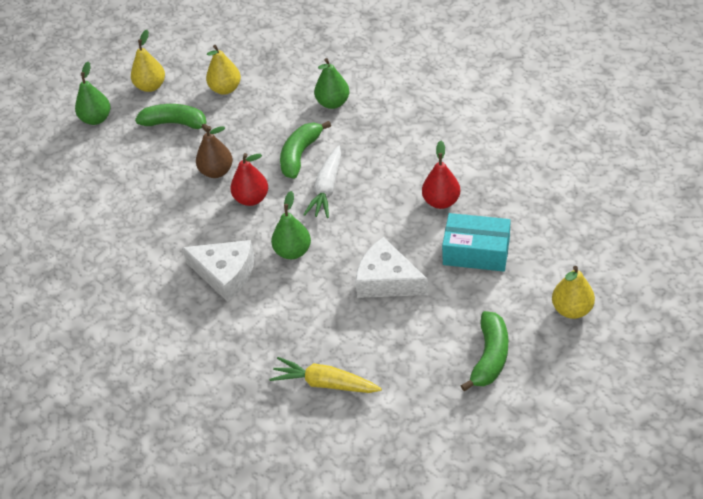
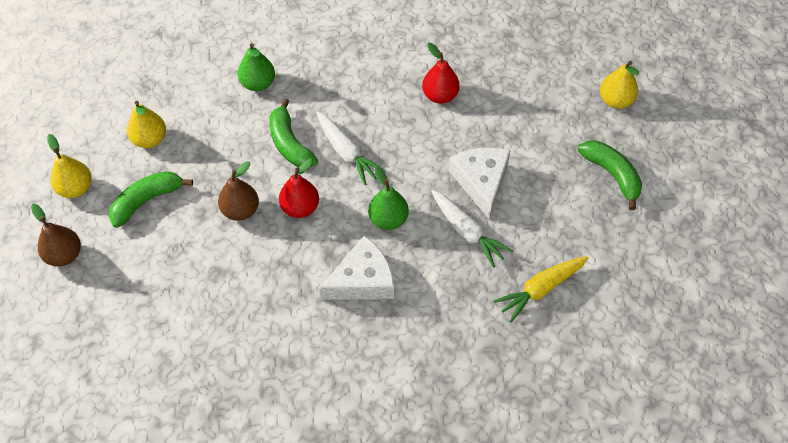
camera: 55 degrees left, 10 degrees up
green pear [75,62,110,125] -> brown pear [31,204,81,267]
white cheese [355,237,428,298] -> white cheese turned 105 degrees clockwise [449,147,510,219]
turquoise box [442,213,511,272] -> none
none -> white carrot [431,190,513,268]

